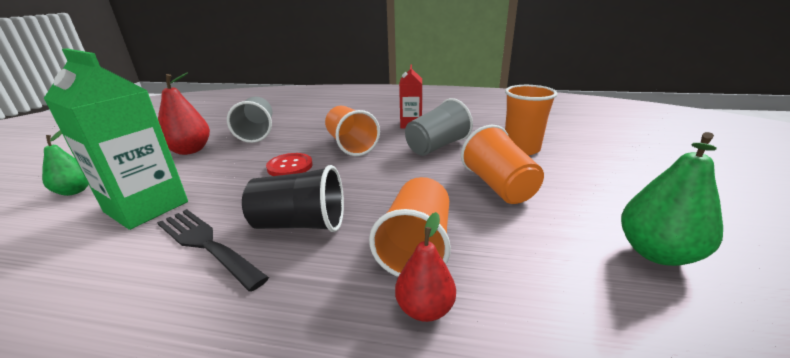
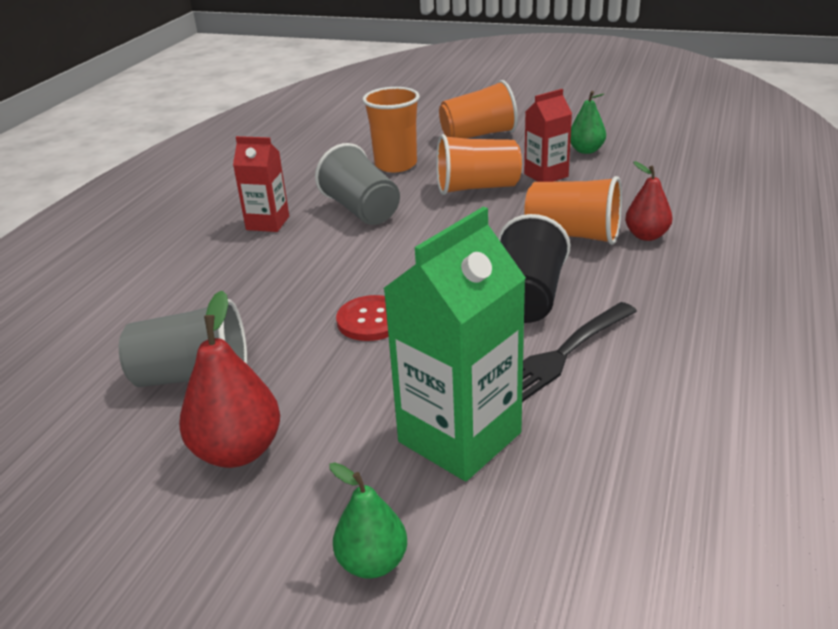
camera: 80 degrees left, 5 degrees up
orange cup [325,106,380,156] -> orange cup moved to [439,80,518,139]
green pear [621,132,723,266] -> green pear [570,91,606,154], size x0.65
none -> red carton [524,89,572,182]

